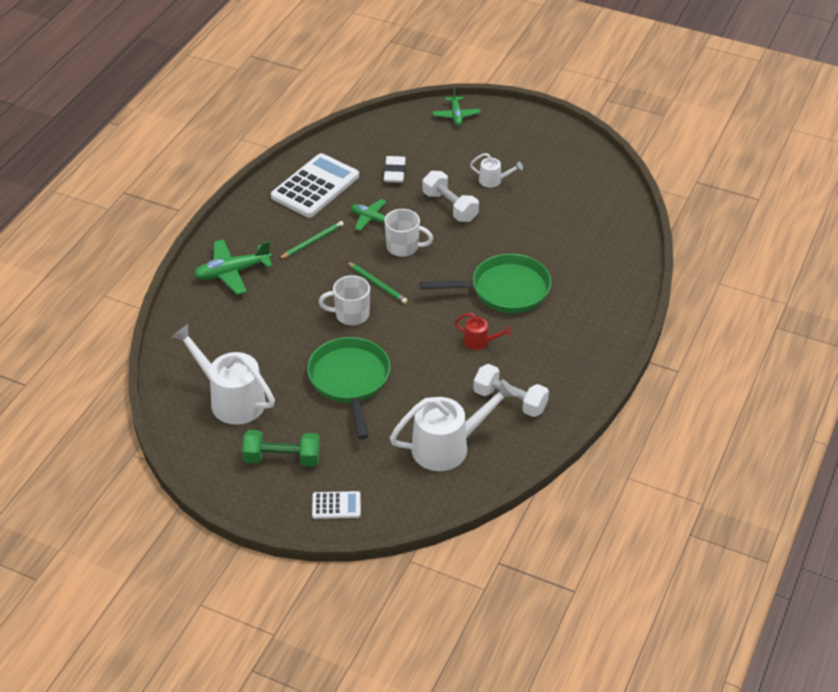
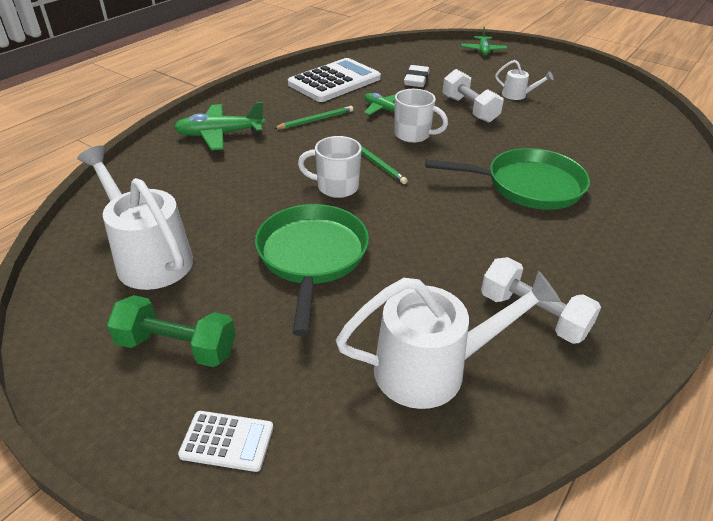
camera: 10 degrees right, 5 degrees down
red watering can [455,313,511,350] -> none

